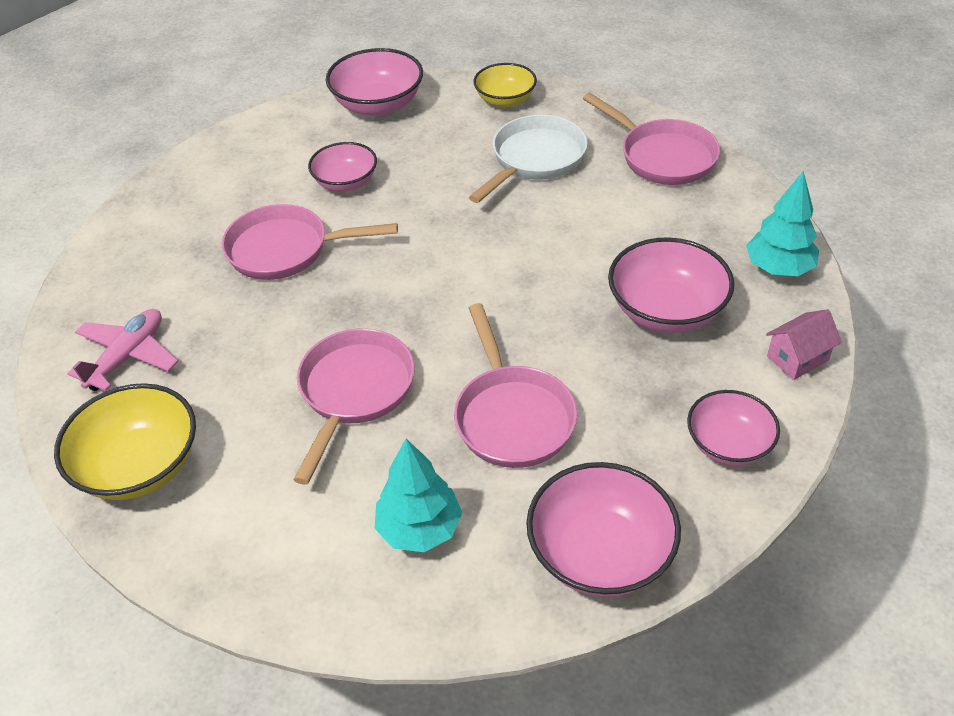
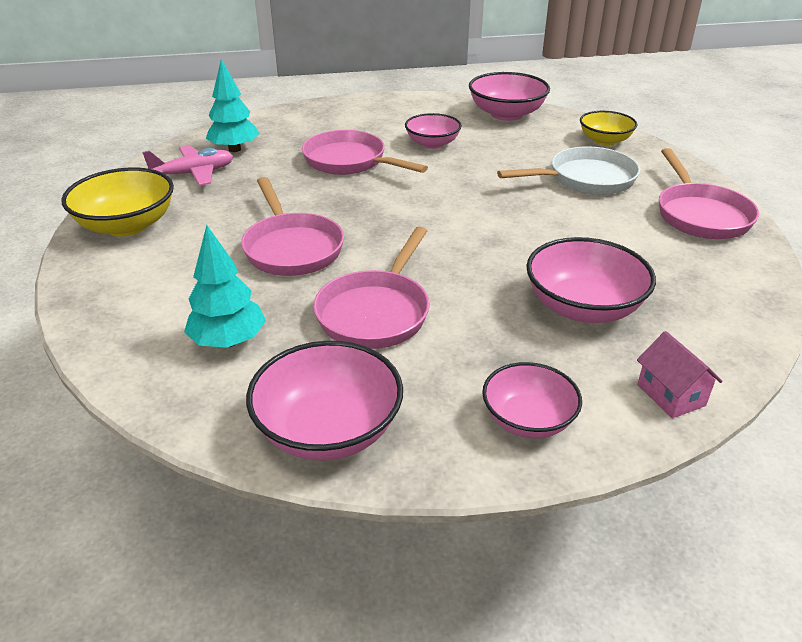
camera: 35 degrees right, 10 degrees down
pink pan [293,328,415,485] -> pink pan turned 105 degrees clockwise [241,177,344,276]
turquoise tree [746,171,819,276] -> turquoise tree moved to [206,59,260,152]
pink house [766,309,842,380] -> pink house turned 60 degrees clockwise [637,331,723,418]

